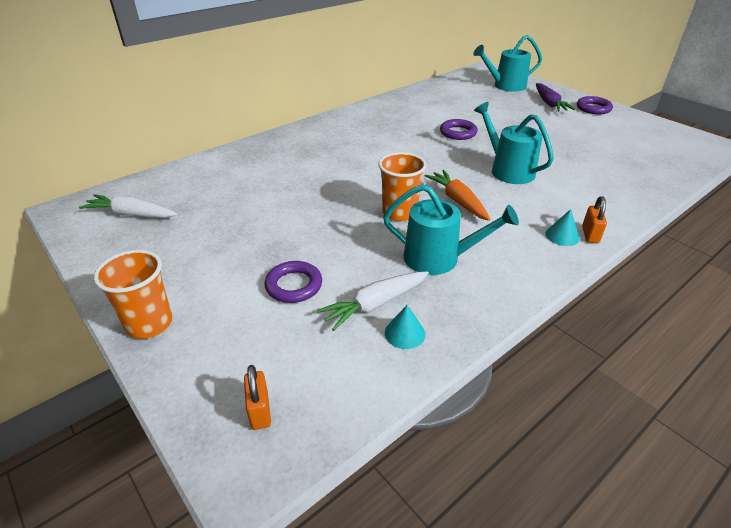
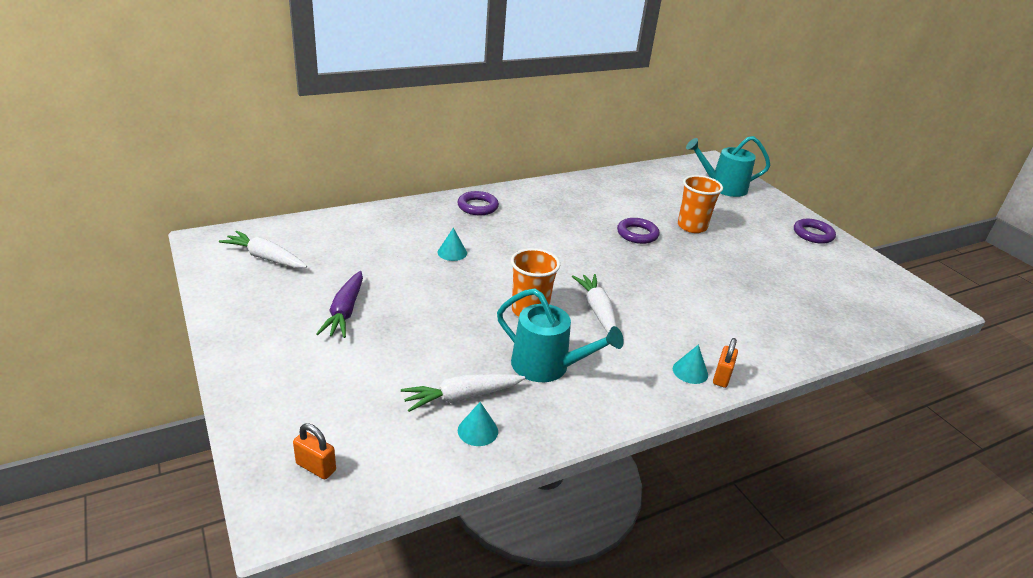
camera: 10 degrees right, 5 degrees down
orange cup [94,250,172,339] -> orange cup moved to [678,175,723,233]
orange padlock [244,365,271,430] -> orange padlock turned 60 degrees counterclockwise [293,423,336,480]
purple ring [265,261,322,303] -> purple ring moved to [458,191,499,215]
orange carrot [425,170,491,221] -> white carrot [572,274,617,333]
turquoise watering can [474,102,554,184] -> none
purple carrot [536,83,576,112] -> purple carrot moved to [316,271,363,338]
none -> turquoise cone [438,228,467,261]

